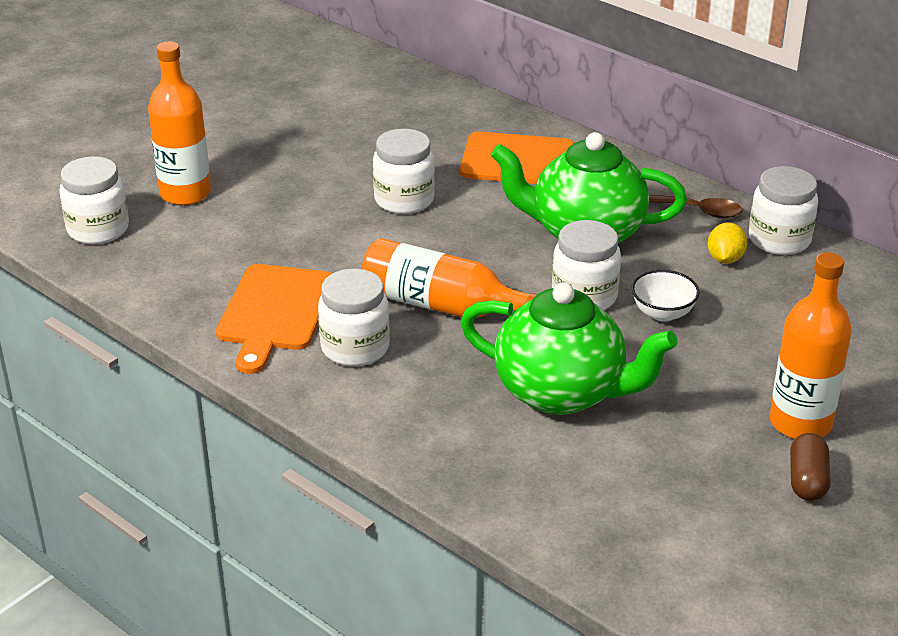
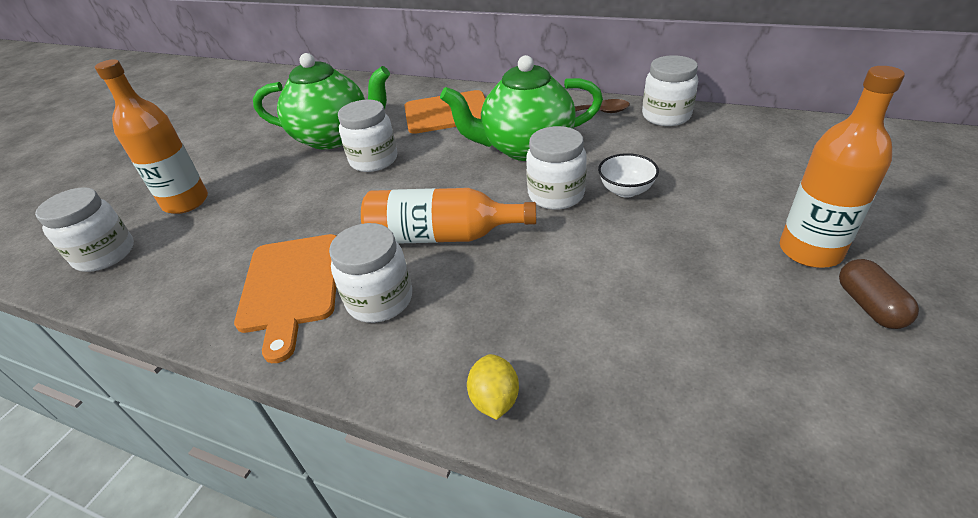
camera: 15 degrees left, 5 degrees up
green teapot [460,282,678,415] -> green teapot moved to [253,53,390,149]
yellow lemon [708,222,747,264] -> yellow lemon moved to [467,354,519,420]

